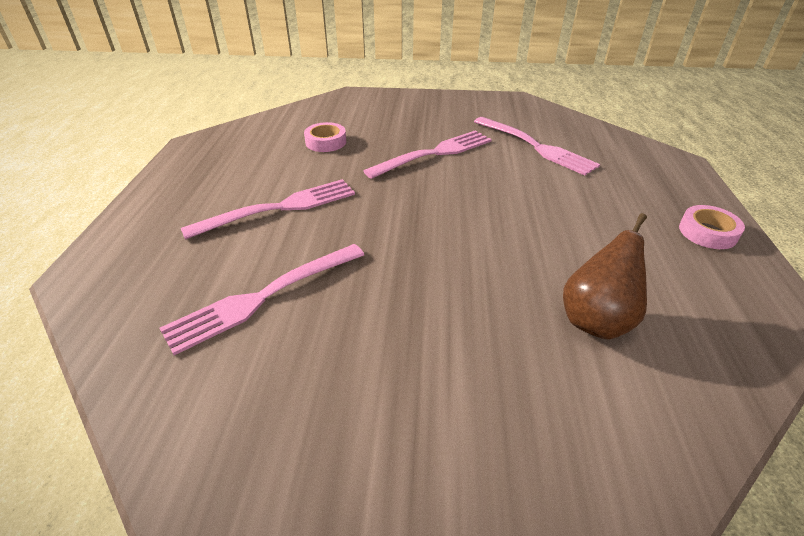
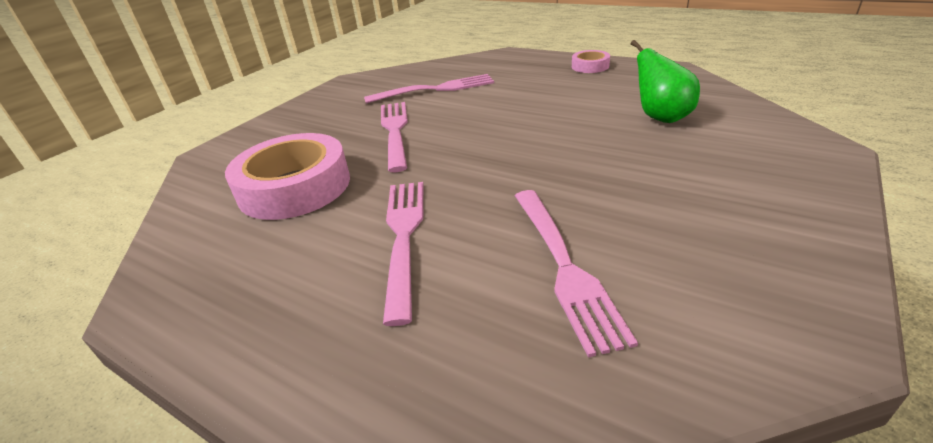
camera: 60 degrees left, 5 degrees down
pink tape [304,122,346,152] -> pink tape [225,133,350,220], size x2.12
brown pear [563,213,647,340] -> green pear [631,40,700,123]

